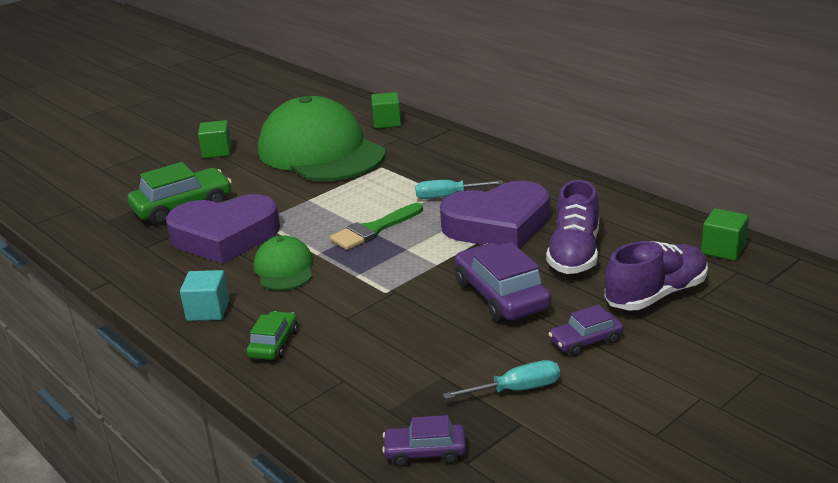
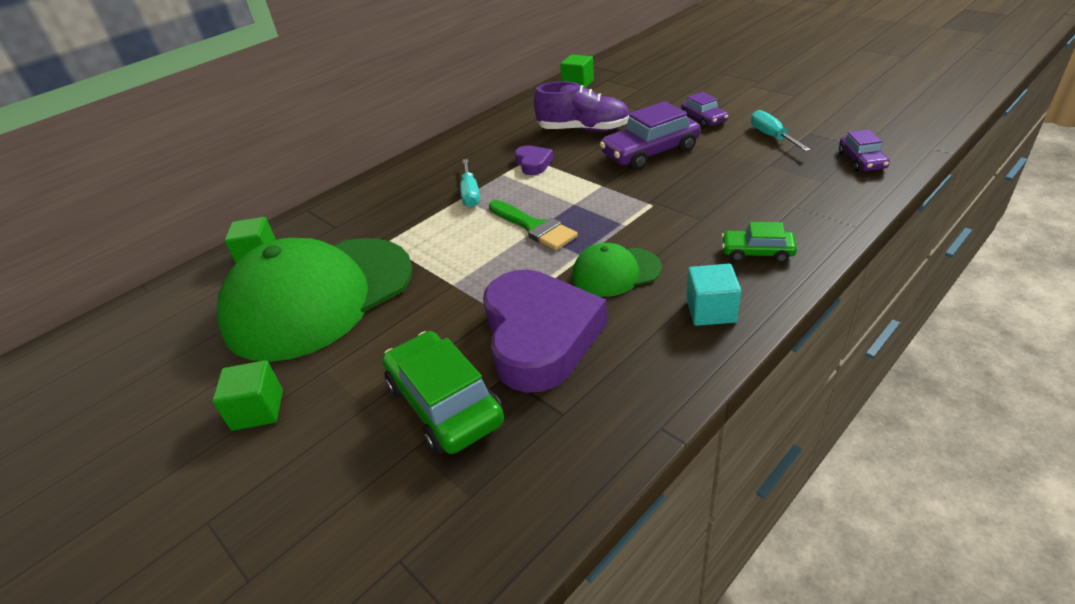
camera: 90 degrees left, 10 degrees up
purple heart [440,181,550,249] -> purple heart [514,145,553,175], size x0.44
purple shoe [604,241,708,310] -> none

